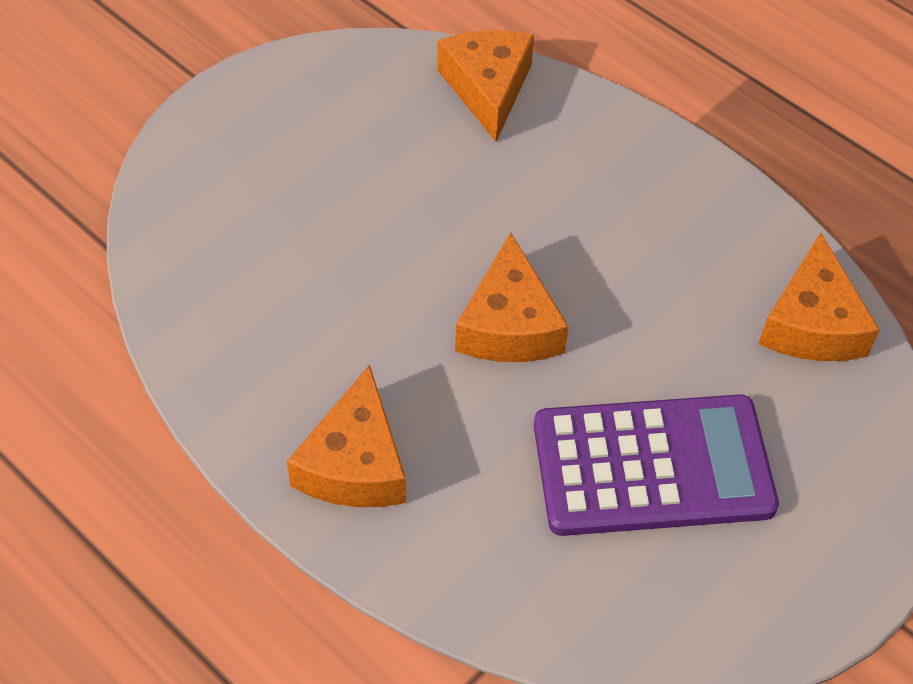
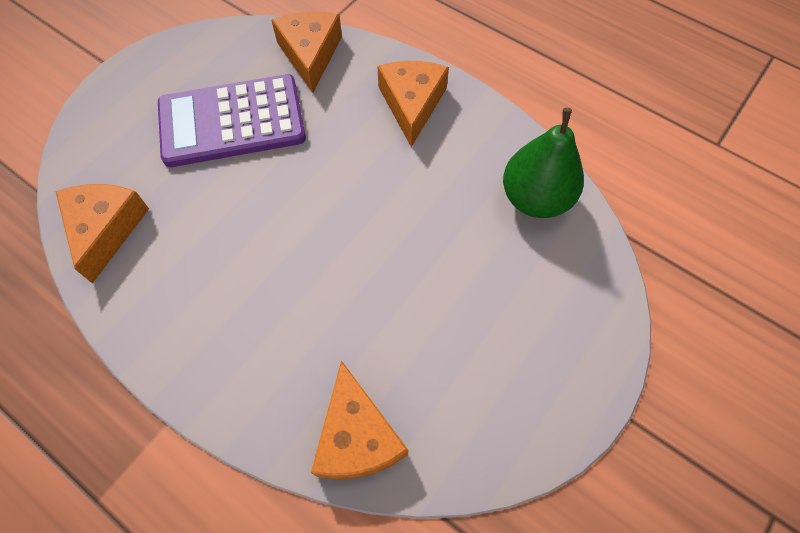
camera: 175 degrees right, 10 degrees up
orange cheese [455,233,569,362] -> orange cheese moved to [271,11,342,92]
none -> green pear [503,108,584,218]

